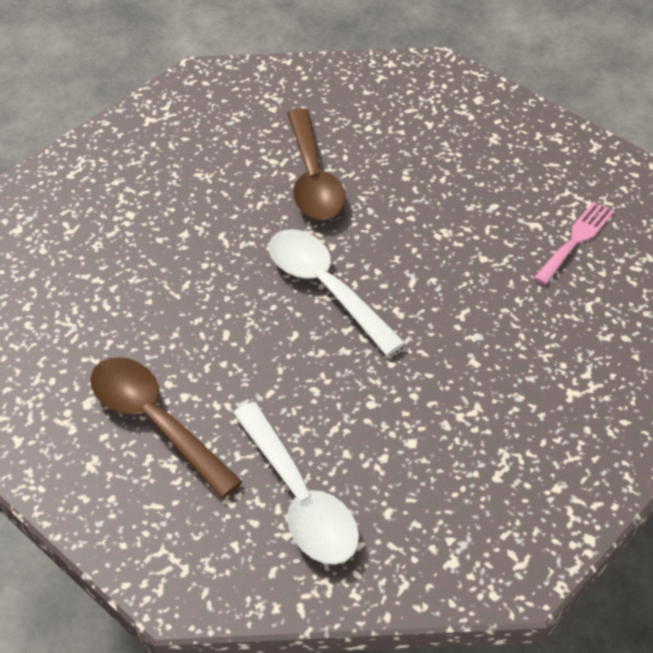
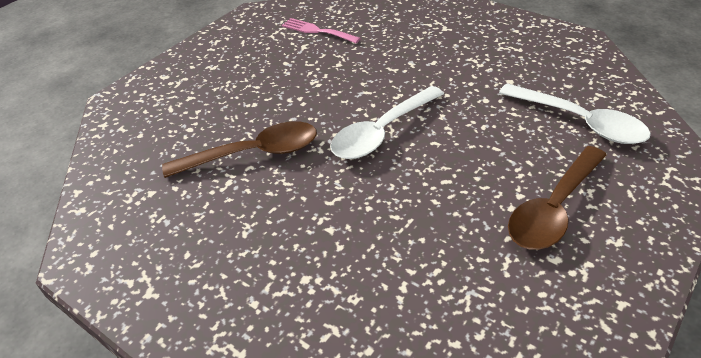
camera: 95 degrees left, 5 degrees down
white spoon [233,402,359,565] -> white spoon turned 75 degrees clockwise [499,83,651,144]

